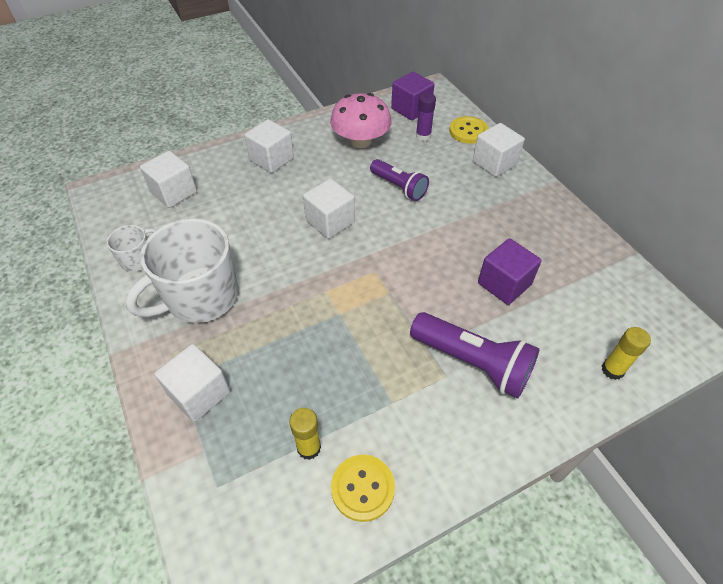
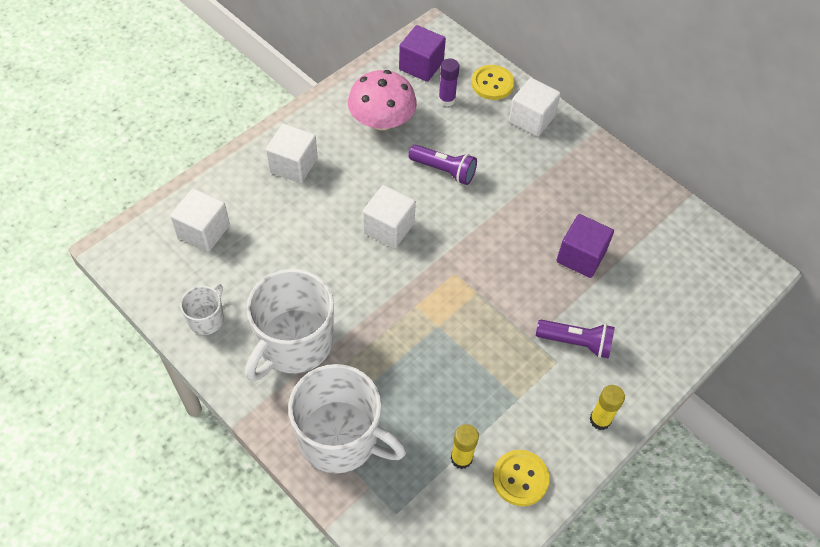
camera: 20 degrees left, 5 degrees up
white cube [155,344,230,422] -> white mug [288,364,406,473]
purple flashlight [410,312,540,399] -> purple flashlight [536,320,615,359], size x0.66
yellow glue stick [602,327,651,380] -> yellow glue stick moved to [590,385,625,430]

